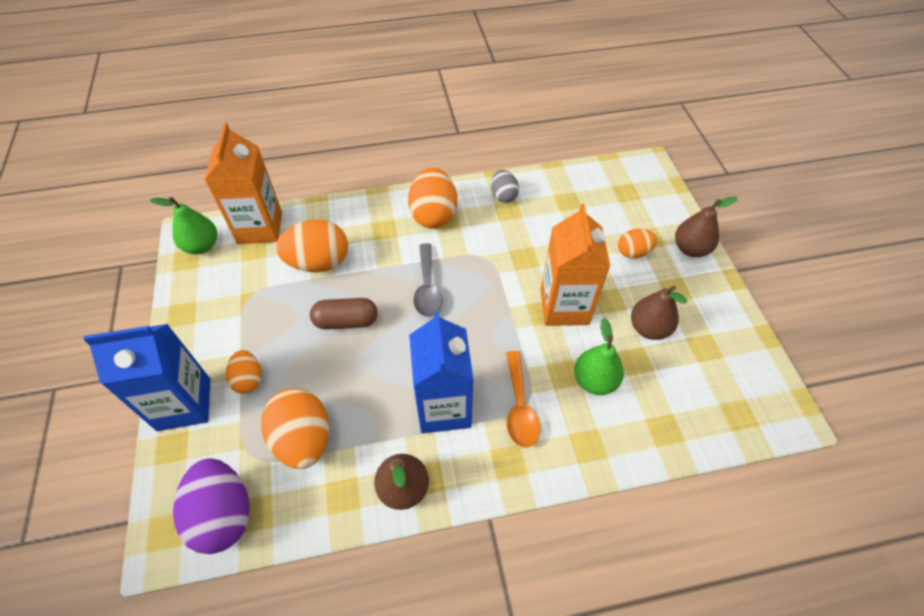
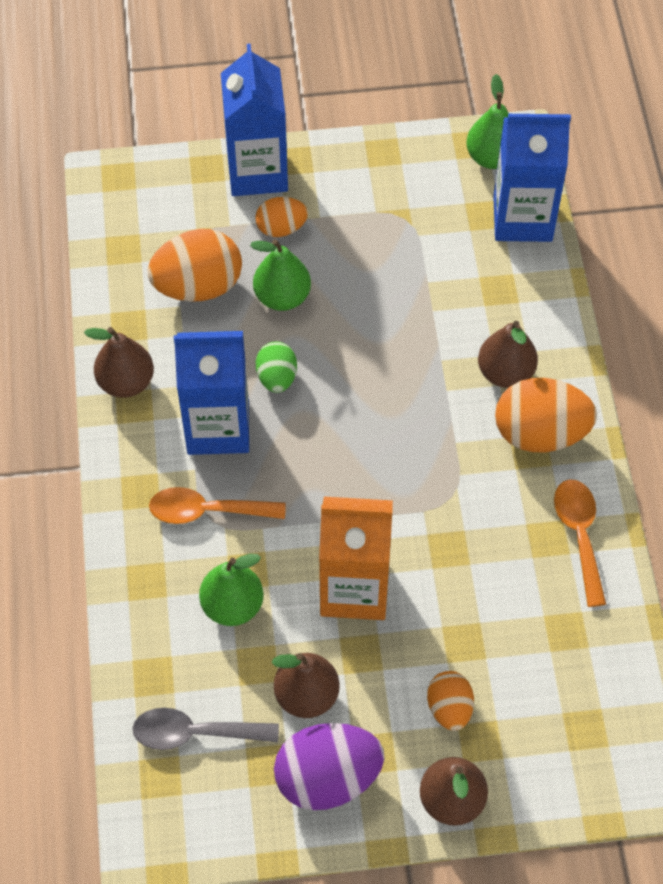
camera: 95 degrees right, 5 degrees up
purple egg [173,458,250,554] -> purple egg moved to [274,723,385,810]
orange carton [205,123,282,244] -> blue carton [493,114,571,242]
orange egg [276,219,348,272] -> none
brown capsule [310,298,378,329] -> none
grey spoon [413,243,443,317] -> grey spoon moved to [132,708,279,750]
grey egg [491,170,519,203] -> orange spoon [554,479,606,607]
none -> green pear [250,239,311,311]
none -> green egg [256,341,297,393]
none -> brown pear [478,321,538,388]

